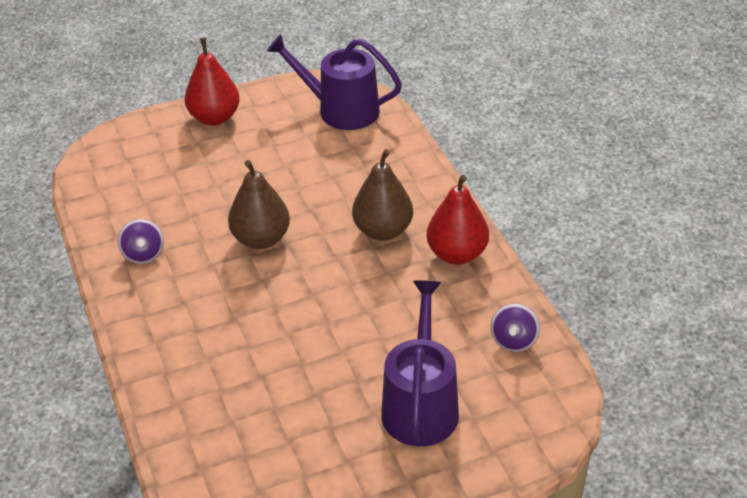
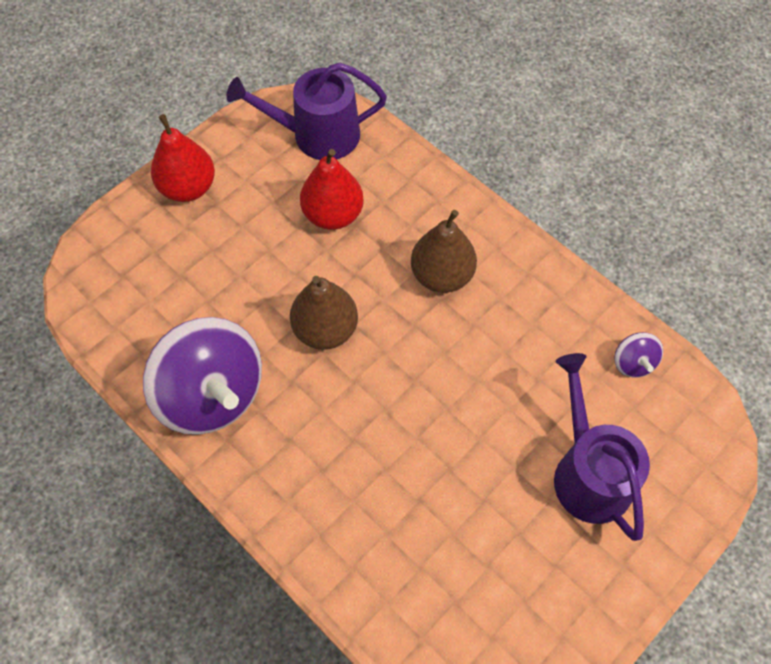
camera: 25 degrees left, 20 degrees up
purple spinning top [118,219,164,264] -> purple spinning top [143,317,262,435], size x2.34
red pear [427,175,489,265] -> red pear moved to [300,149,364,230]

